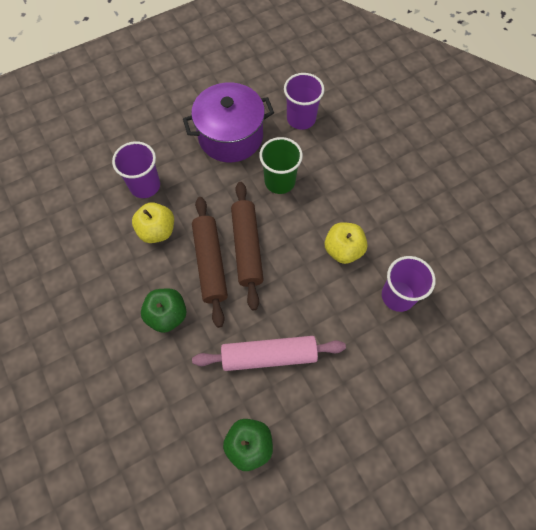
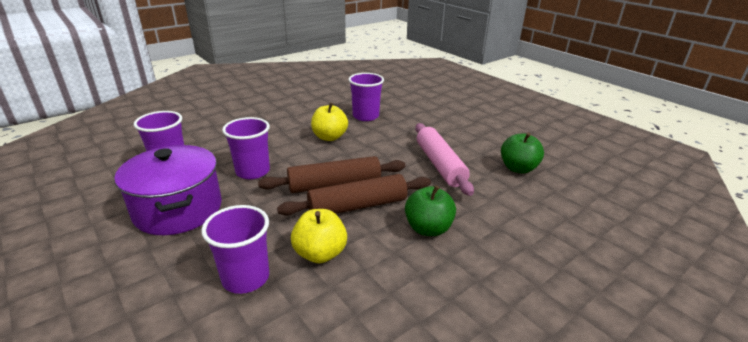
camera: 100 degrees left, 35 degrees down
green cup [259,137,303,194] -> purple cup [222,117,270,179]

